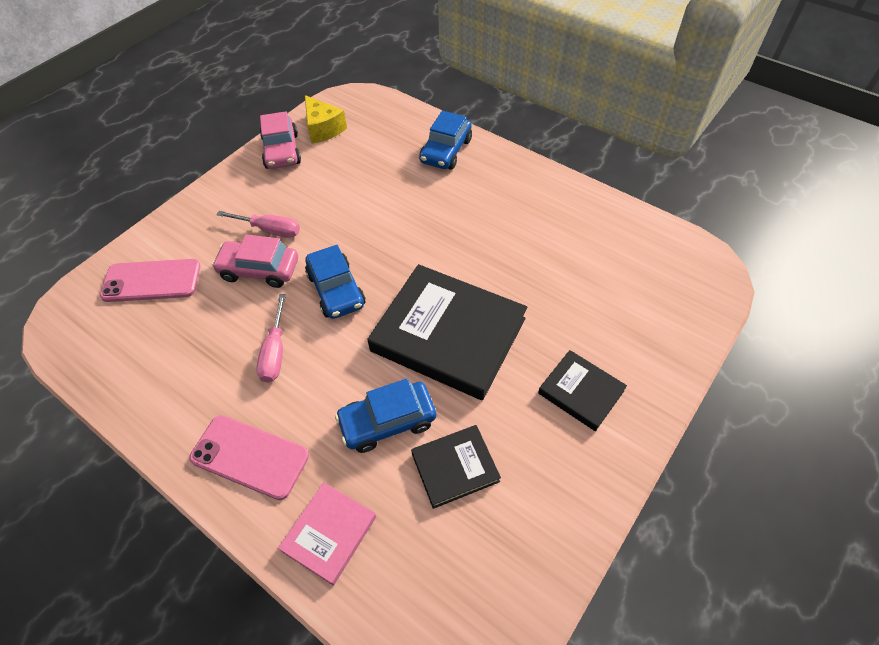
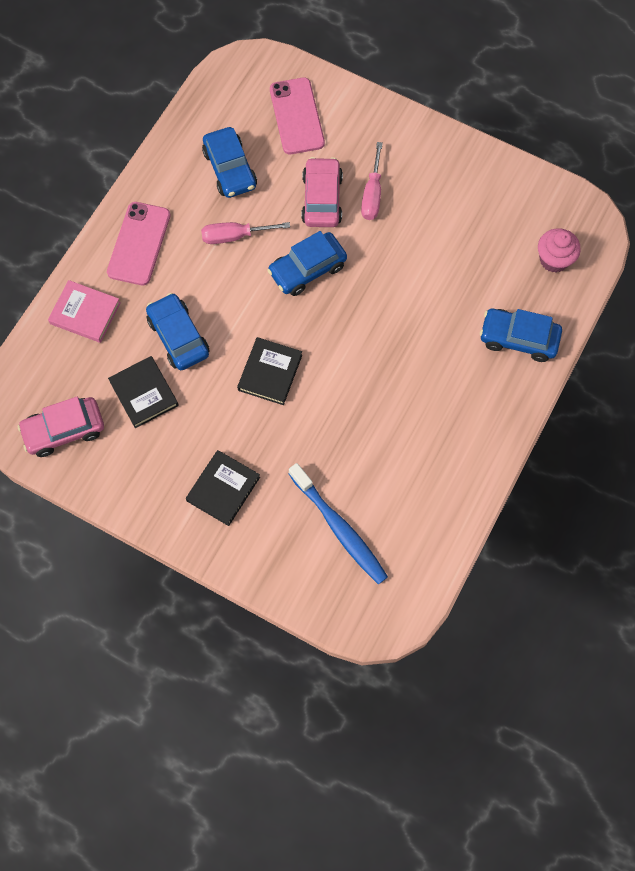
camera: 80 degrees right, 15 degrees up
pink car [260,111,301,169] -> pink car moved to [17,397,104,457]
yellow cheese [305,95,347,144] -> none
black book [367,264,527,400] -> black book [237,337,302,405], size x0.50
none -> blue car [202,127,257,198]
none -> blue toothbrush [289,463,388,584]
none -> pink cupcake [538,228,581,273]

